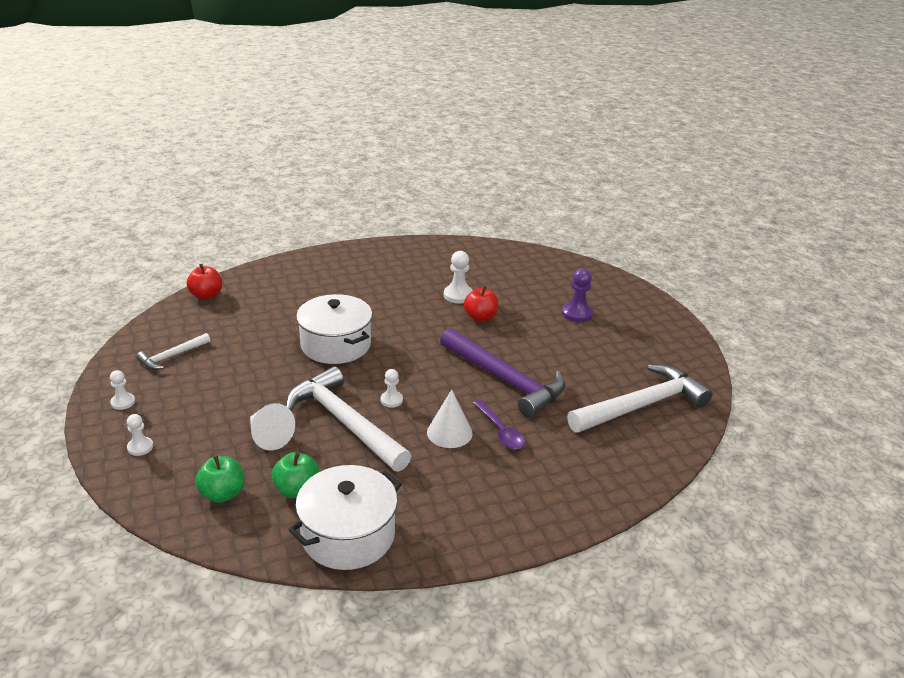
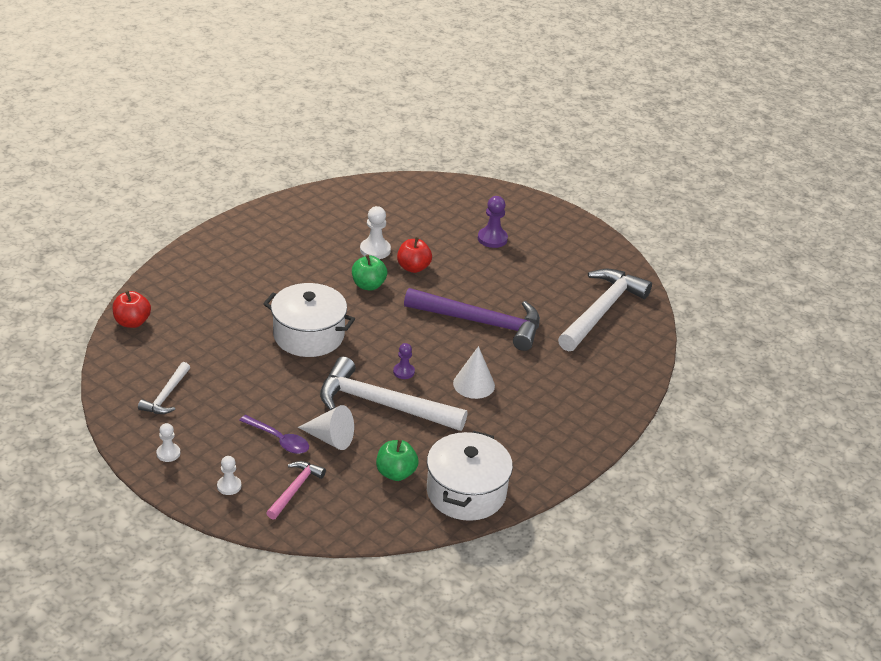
camera: 30 degrees left, 5 degrees up
green apple [195,455,244,503] -> green apple moved to [352,254,387,290]
white pawn [380,369,403,408] -> purple pawn [393,343,415,379]
purple spoon [473,400,525,449] -> purple spoon moved to [239,415,309,454]
none -> pink hammer [266,461,326,520]

